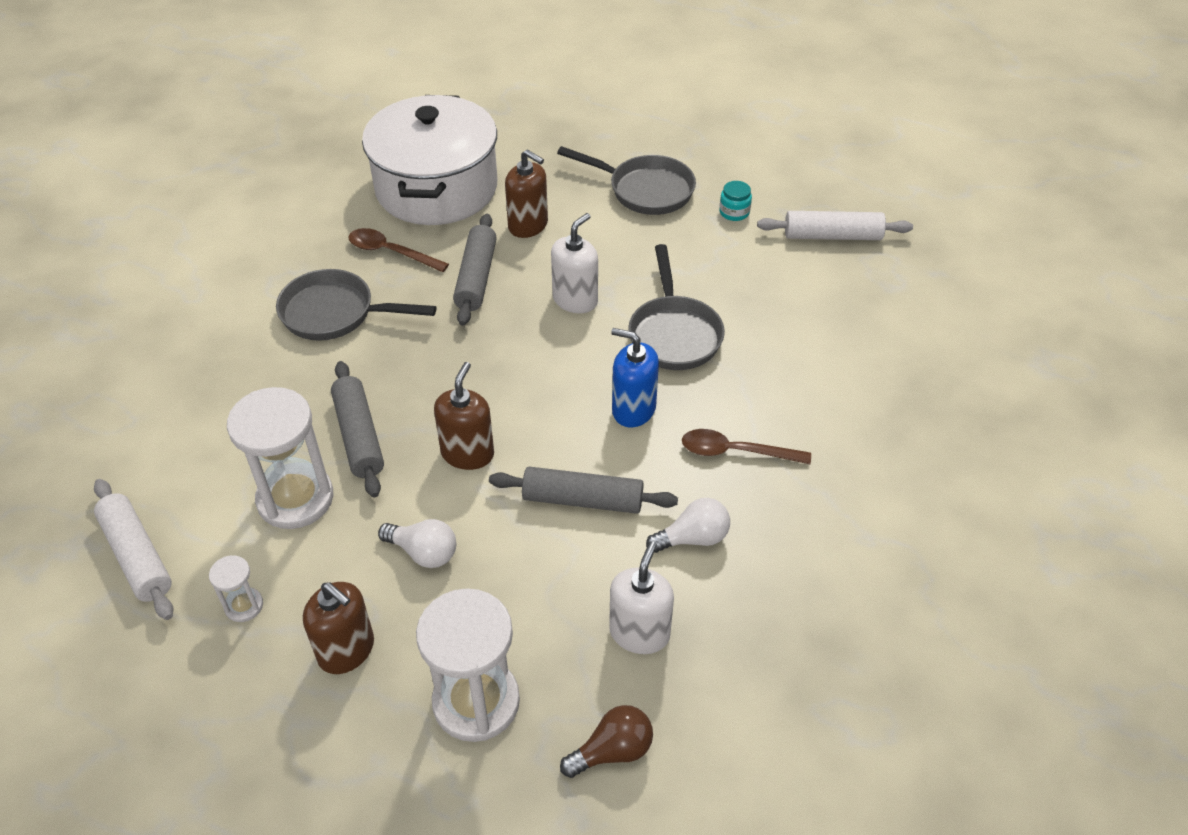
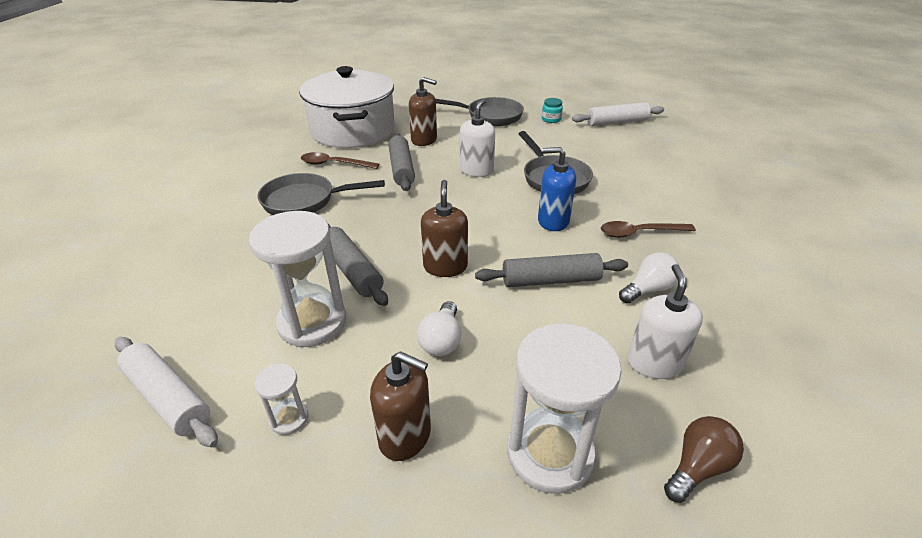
camera: 15 degrees left, 10 degrees down
white light bulb [378,519,456,568] -> white light bulb turned 90 degrees clockwise [417,301,461,356]

